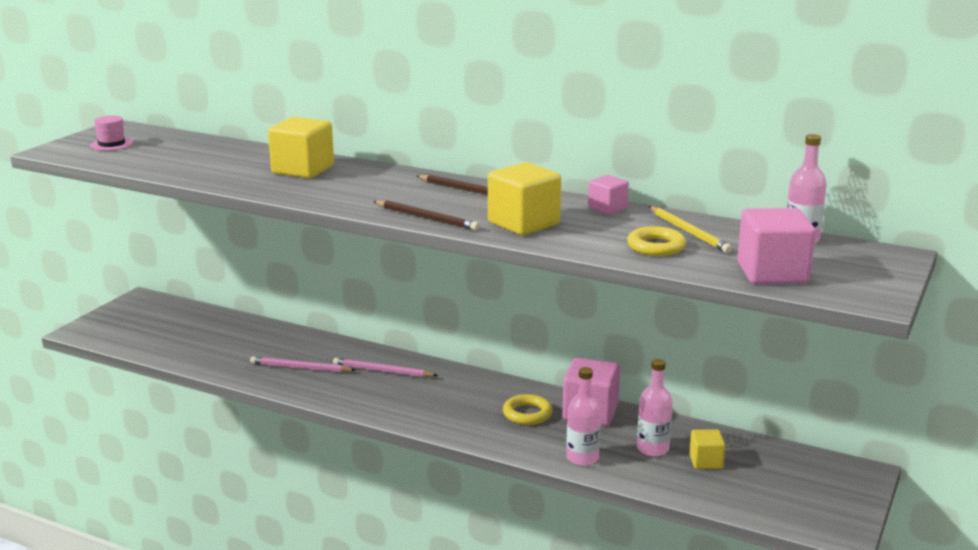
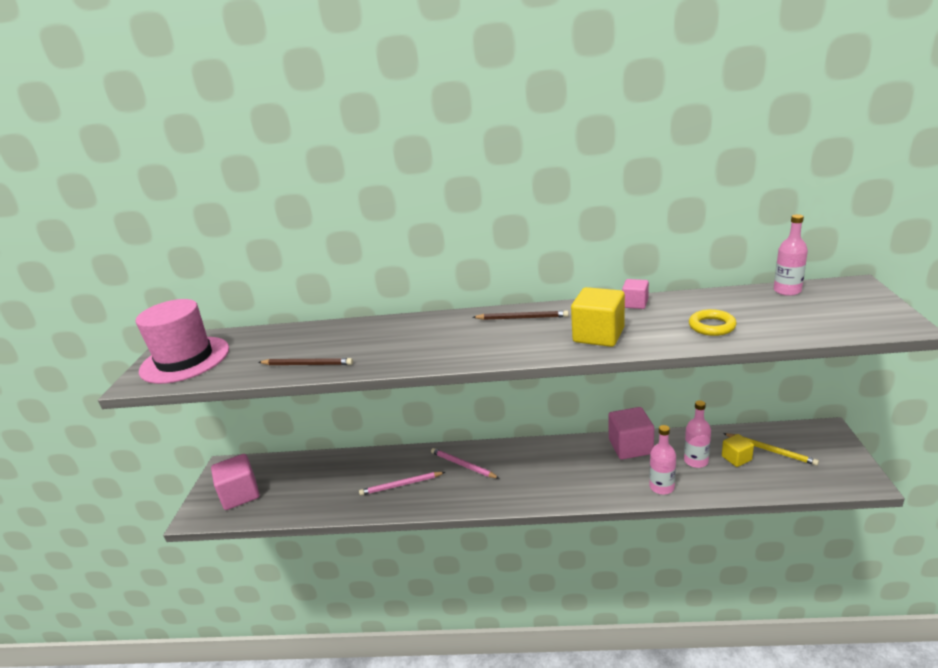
camera: 20 degrees left, 5 degrees up
pink hat [90,116,133,151] -> pink hat [136,299,229,384], size x2.37
yellow cube [268,117,334,178] -> none
pink pencil [333,358,438,377] -> pink pencil turned 45 degrees clockwise [431,448,500,479]
brown pencil [373,200,480,231] -> brown pencil moved to [259,358,353,365]
yellow ring [503,394,553,425] -> none
yellow pencil [649,206,732,253] -> yellow pencil moved to [723,433,819,466]
pink cube [737,208,816,284] -> pink cube moved to [211,454,260,510]

